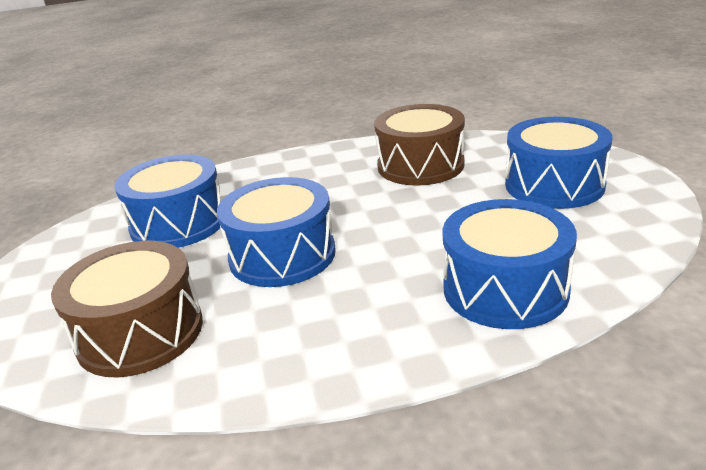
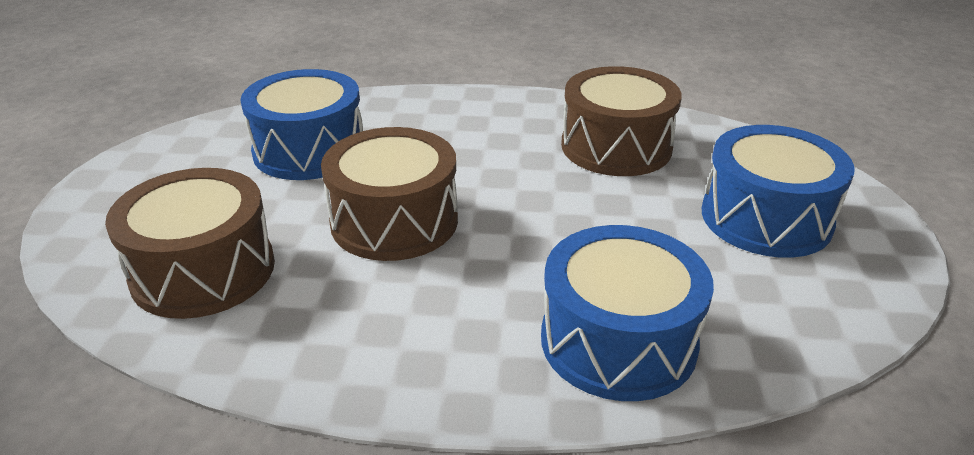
camera: 15 degrees right, 5 degrees up
blue drum [217,177,336,287] -> brown drum [321,127,458,261]

